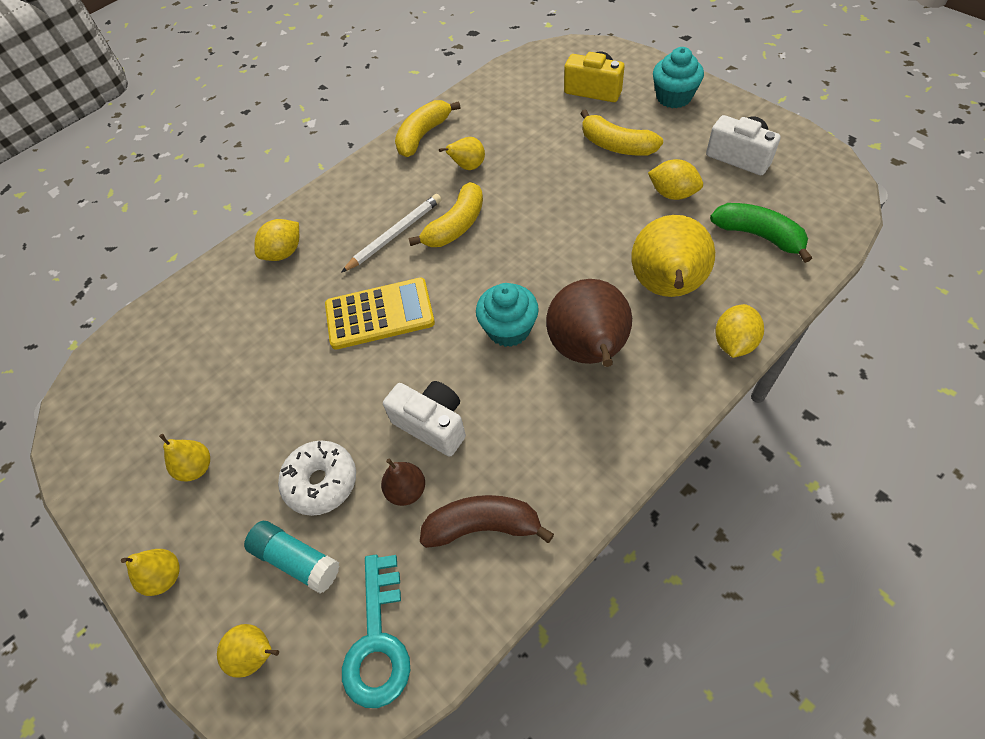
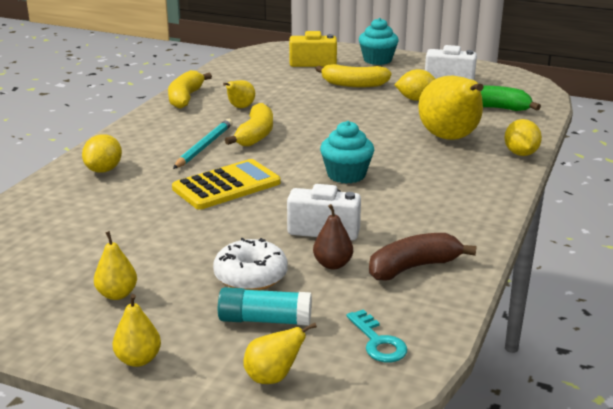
camera: 30 degrees left, 30 degrees down
white pencil [341,194,441,273] -> turquoise pencil [173,119,233,169]
turquoise key [342,555,410,708] -> turquoise key [346,309,408,362], size x0.63
brown pear [546,279,632,367] -> none

